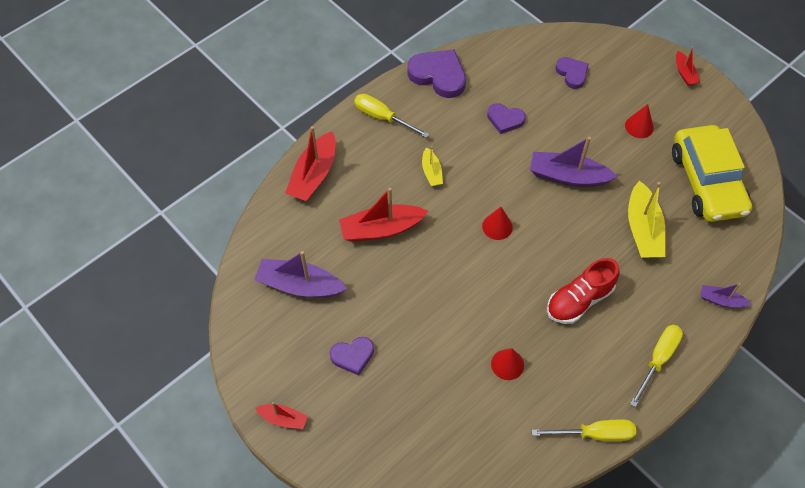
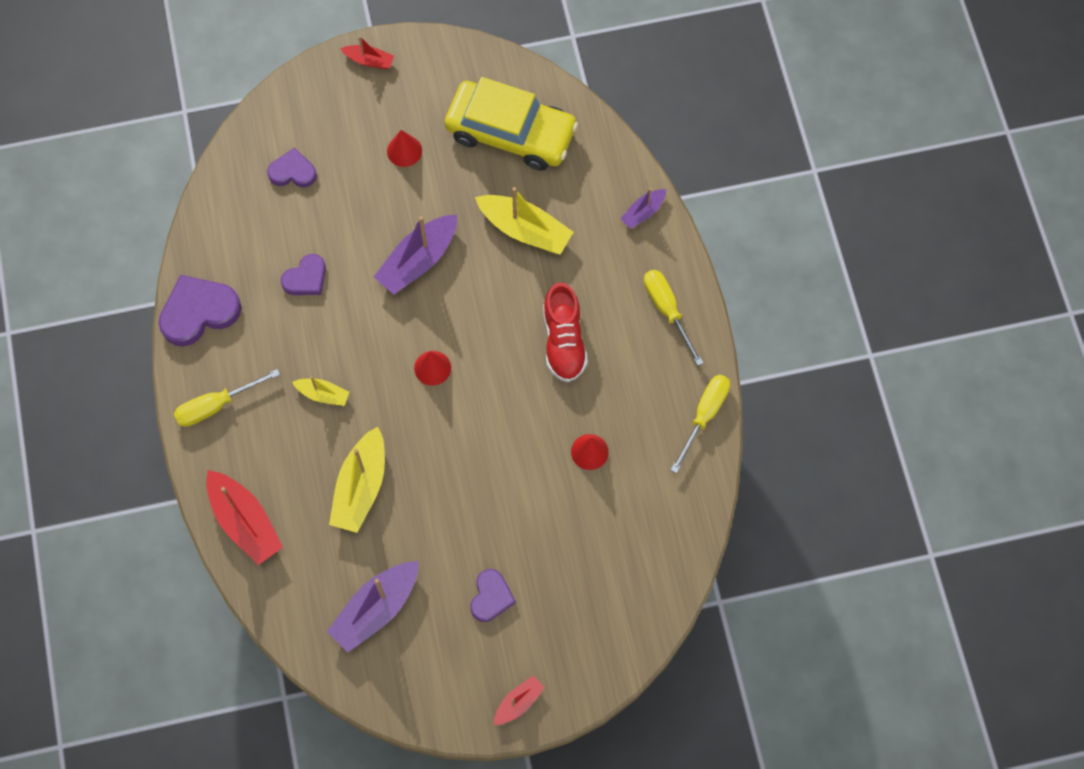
camera: 60 degrees left, 10 degrees up
red boat [339,188,428,242] -> yellow boat [329,426,385,533]

